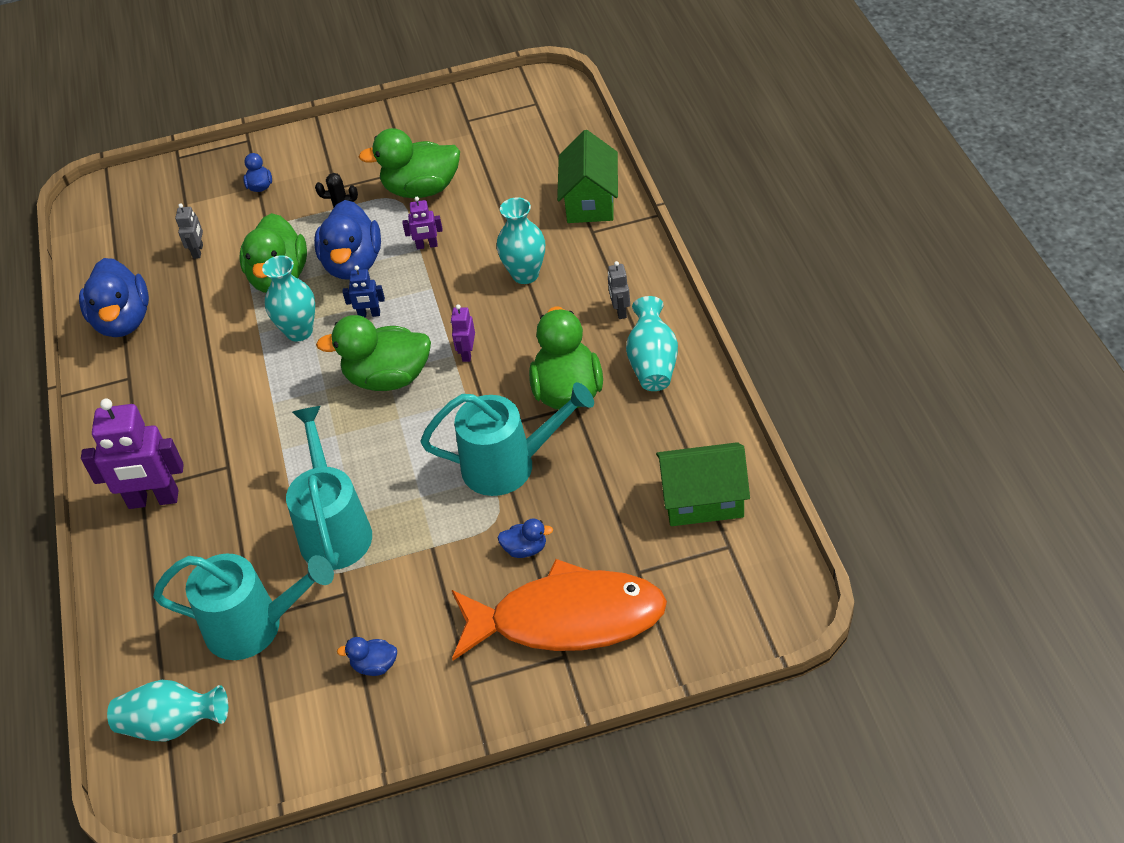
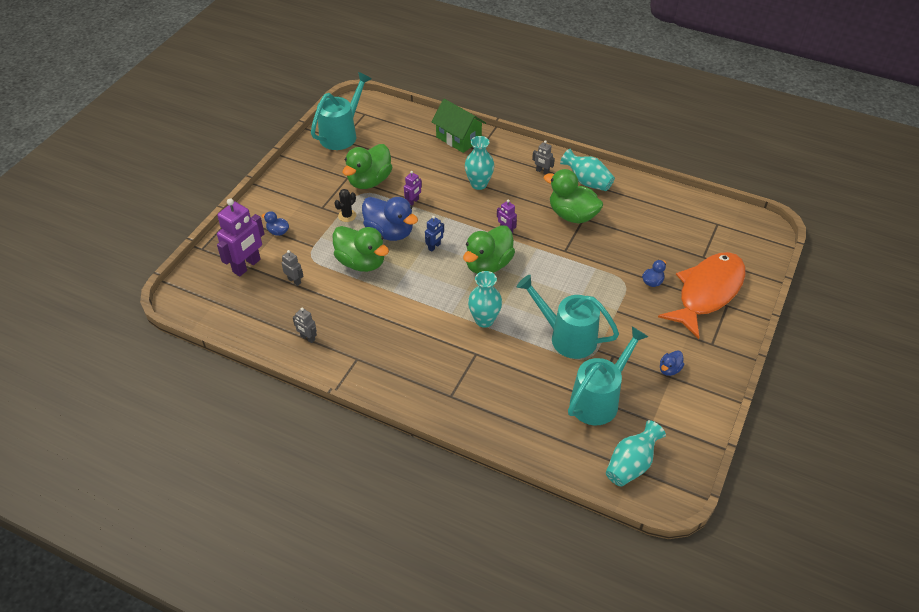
camera: 55 degrees left, 0 degrees up
blue duck [79,258,149,337] -> grey robot [293,308,317,343]
purple robot [81,398,184,509] -> purple robot moved to [217,199,265,276]
turquoise vase [262,255,315,342] -> turquoise vase moved to [468,271,502,328]
turquoise watering can [421,382,594,496] -> turquoise watering can moved to [311,72,371,150]
green house [656,442,750,526] -> none

